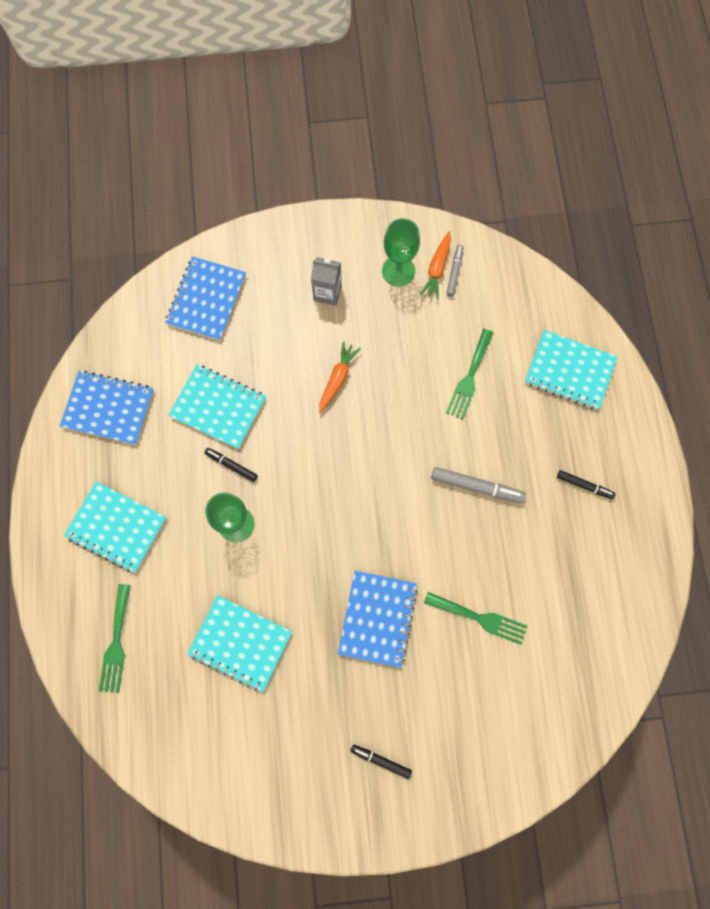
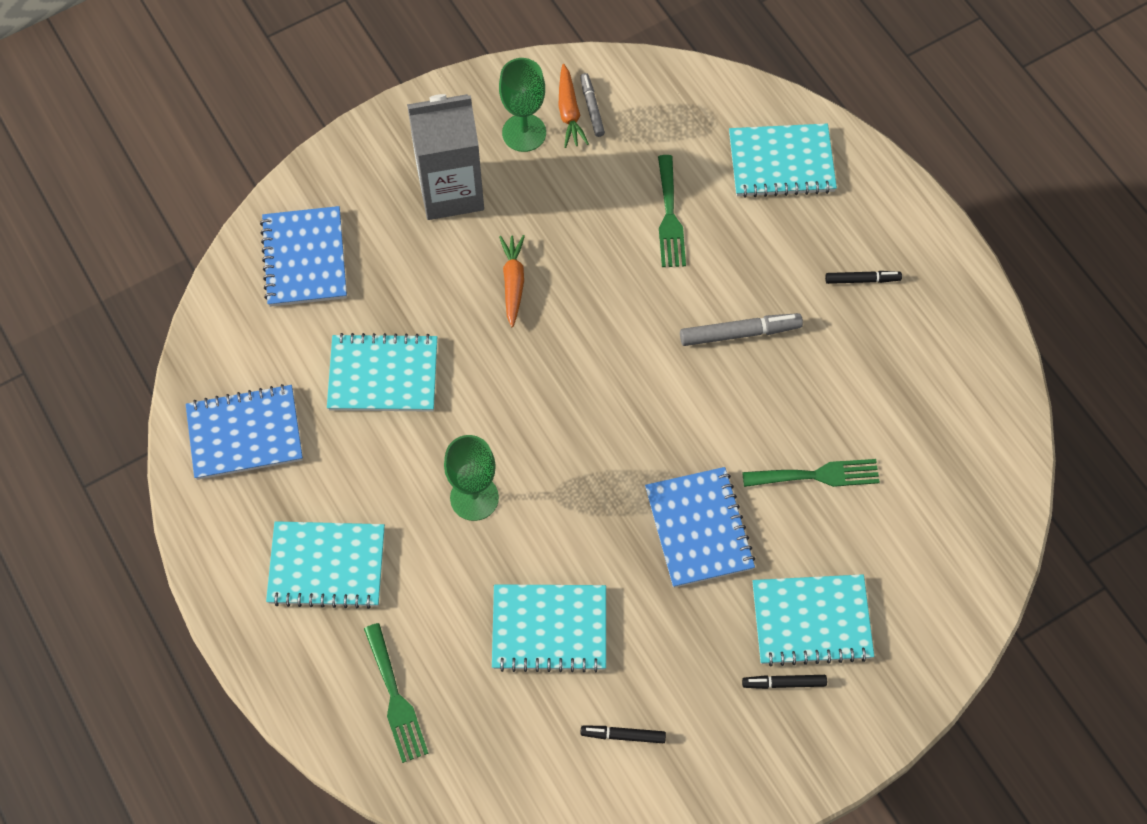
camera: 25 degrees left, 10 degrees down
black marker [204,448,258,482] -> black marker moved to [580,726,666,743]
grey carton [311,257,342,306] -> grey carton [407,94,484,220], size x1.85
none -> turquoise notebook [752,574,874,666]

